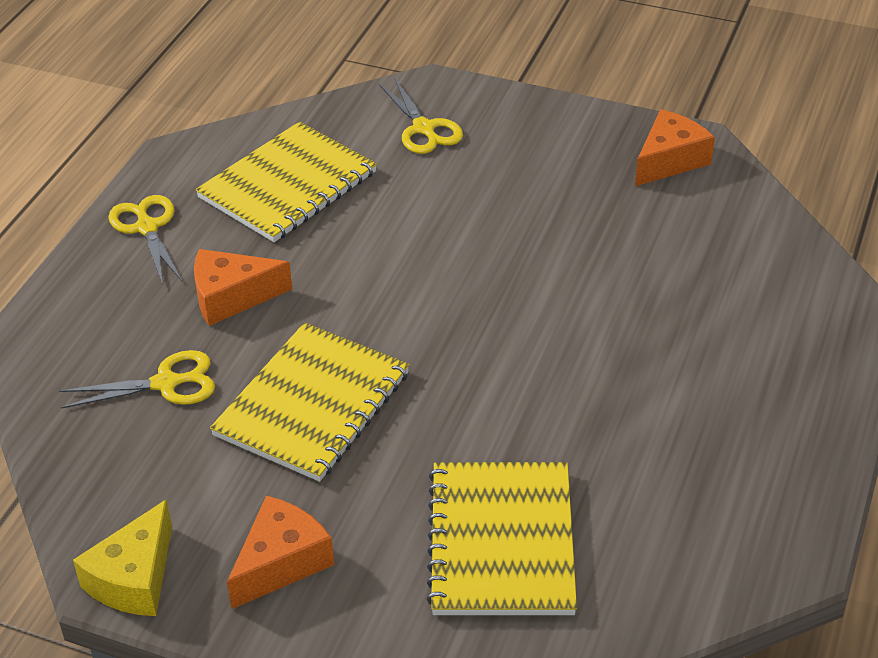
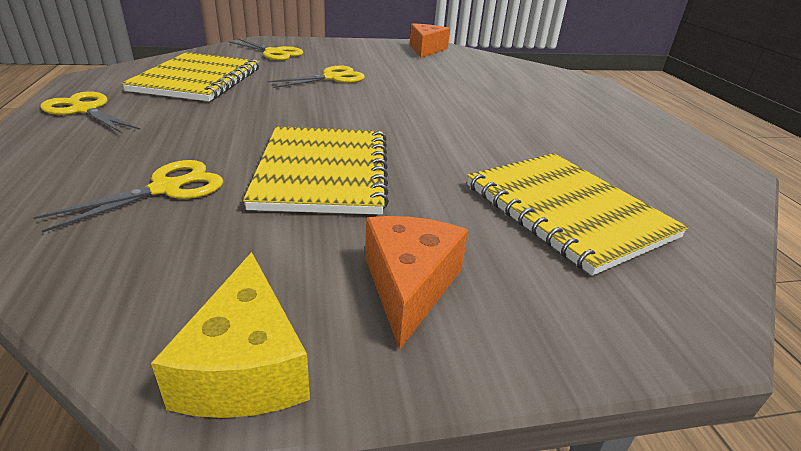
camera: 35 degrees left, 10 degrees down
orange cheese [194,249,292,326] -> none
none -> yellow scissors [267,66,365,88]

